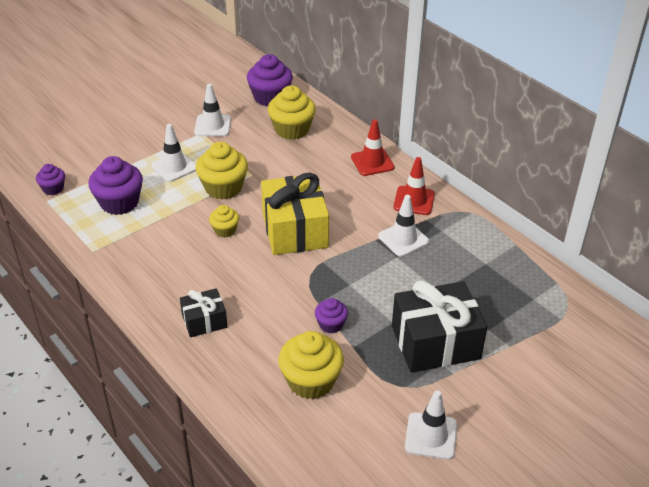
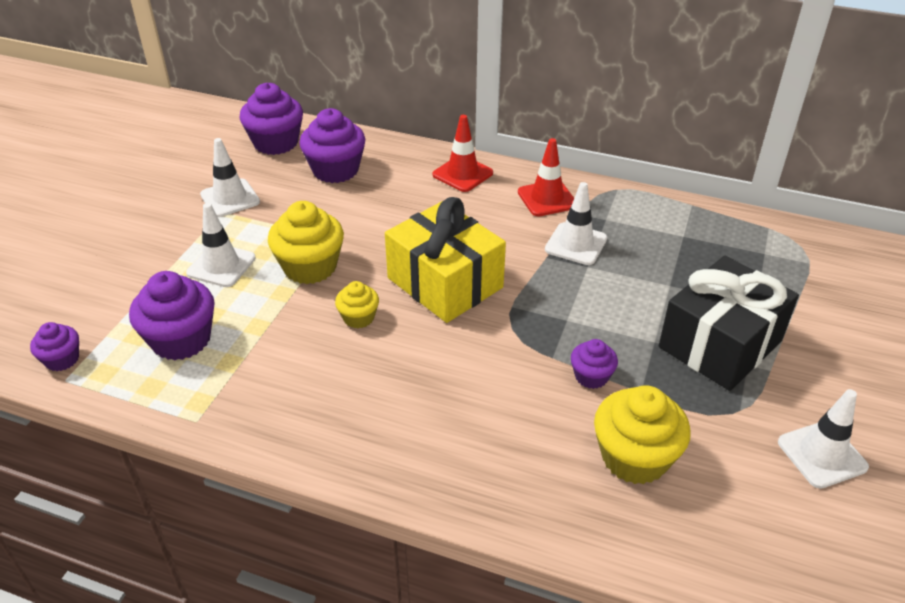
camera: 30 degrees left, 0 degrees up
black gift [180,288,227,337] -> none
yellow cupcake [268,85,316,140] -> purple cupcake [299,108,365,183]

